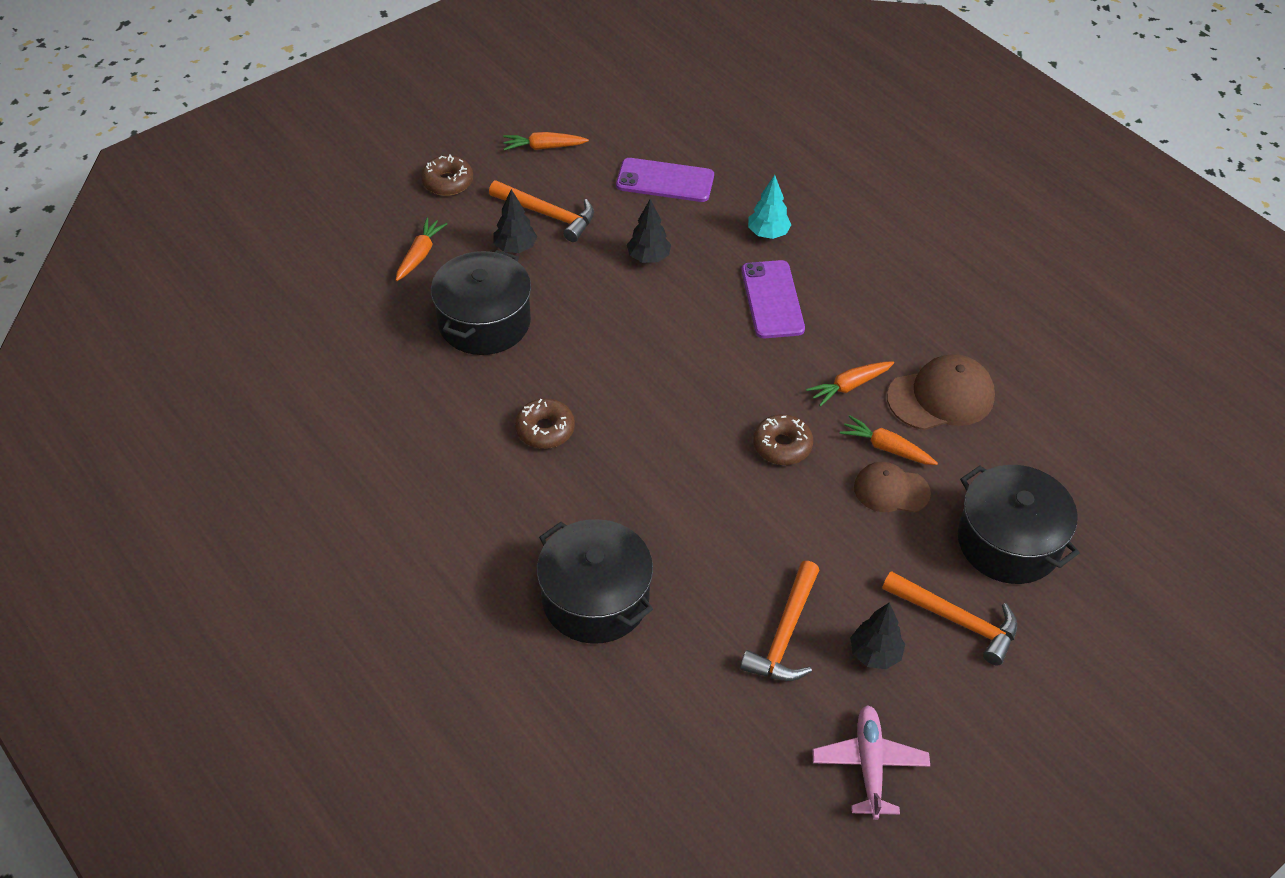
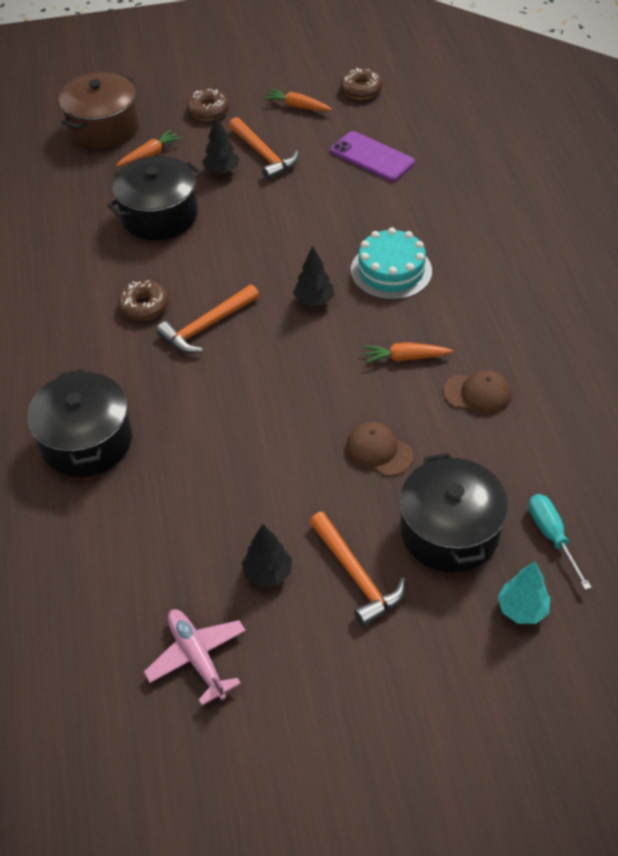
camera: 30 degrees right, 0 degrees up
black tree [627,199,671,263] -> black tree moved to [293,246,334,306]
orange hammer [740,561,819,681] -> orange hammer moved to [157,284,259,353]
purple phone [741,260,805,338] -> turquoise cake [351,227,432,300]
turquoise tree [748,175,792,239] -> turquoise tree moved to [498,562,550,624]
brown donut [753,414,813,465] -> brown donut moved to [340,68,382,100]
pink plane [812,705,930,820] -> pink plane turned 60 degrees counterclockwise [144,609,246,706]
orange carrot [840,415,938,465] -> none
brown cap [887,354,995,430] -> brown cap [443,370,511,414], size x0.66
none -> brown pot [59,72,139,149]
none -> turquoise screwdriver [529,494,592,590]

